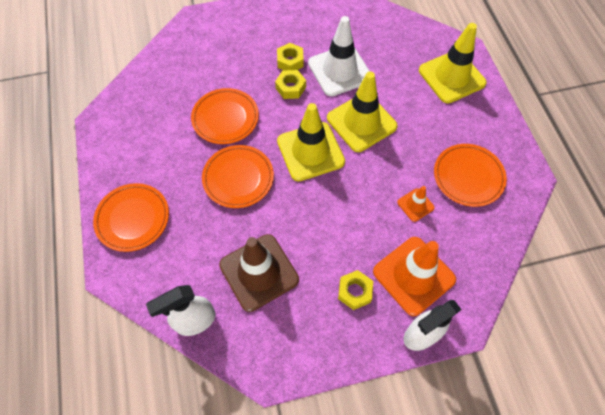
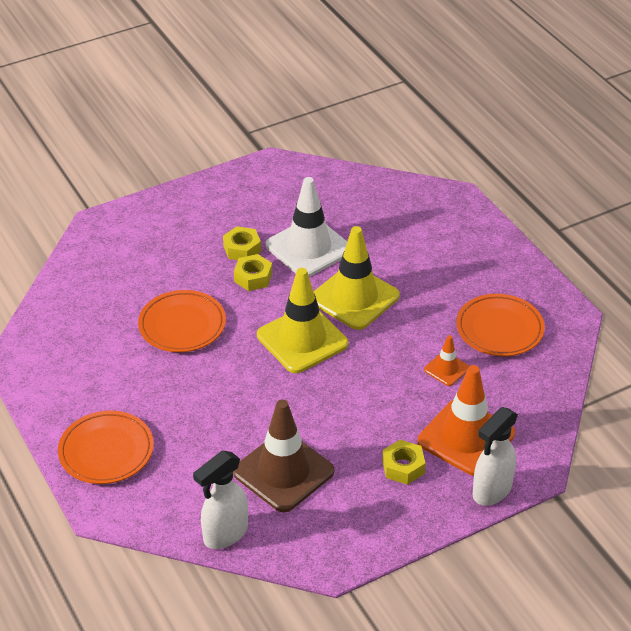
camera: 15 degrees left, 20 degrees down
orange plate [202,145,274,208] -> none
yellow traffic cone [419,23,487,103] -> none

